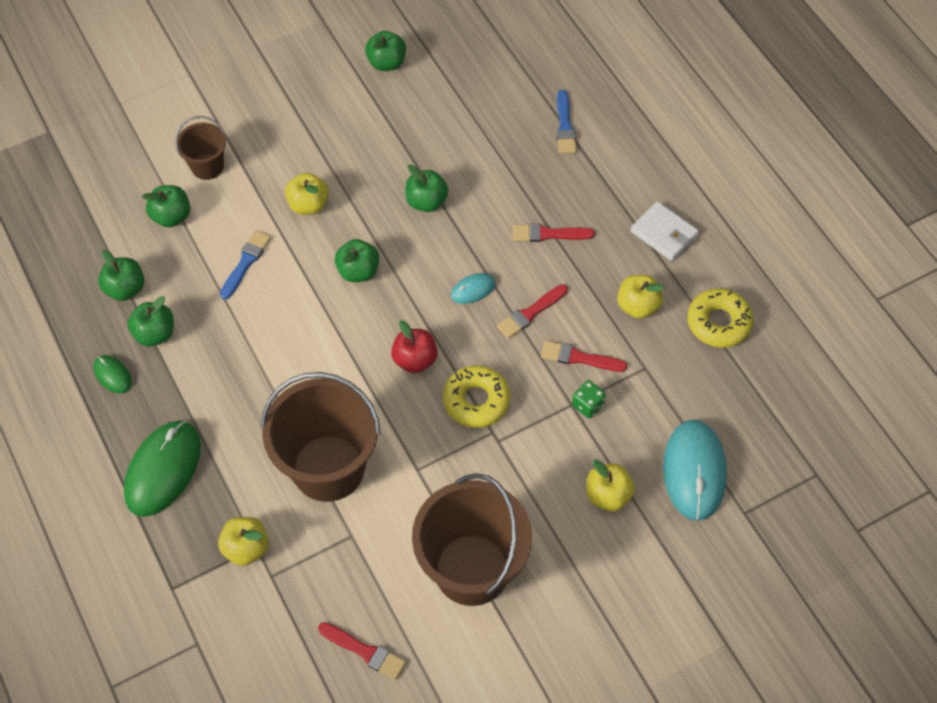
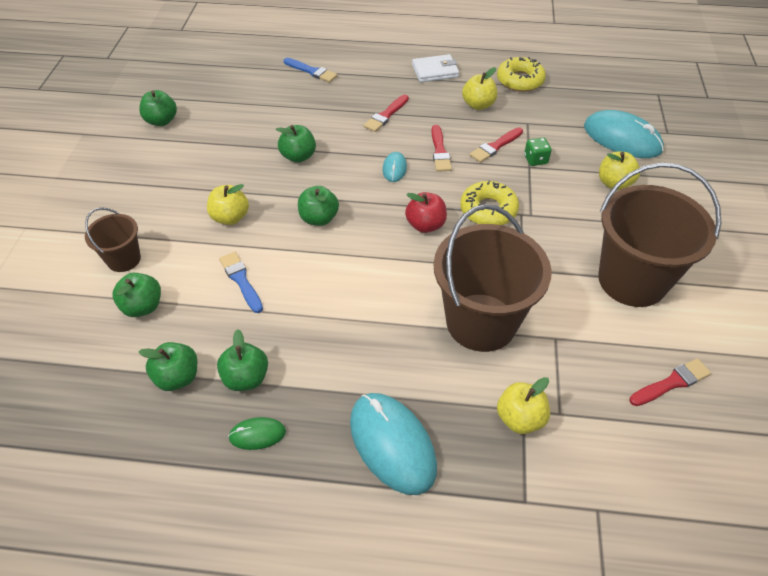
camera: 55 degrees left, 10 degrees down
green mouse [124,421,201,517] -> turquoise mouse [350,393,437,495]

